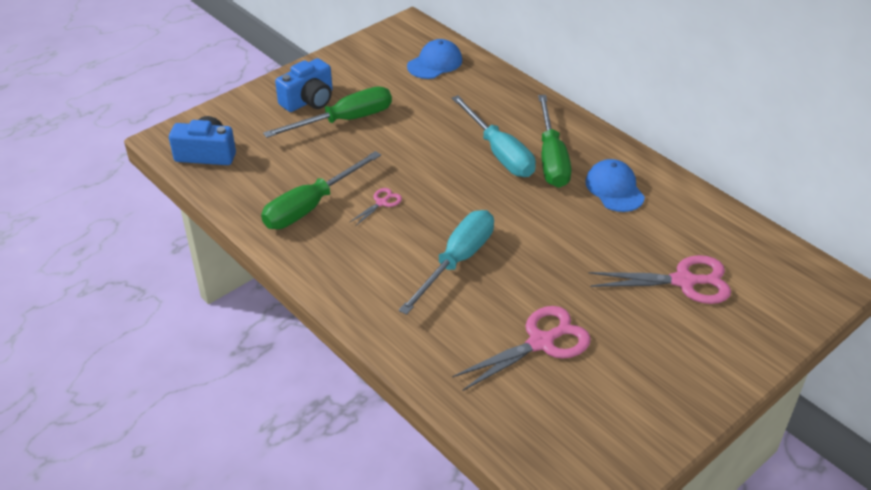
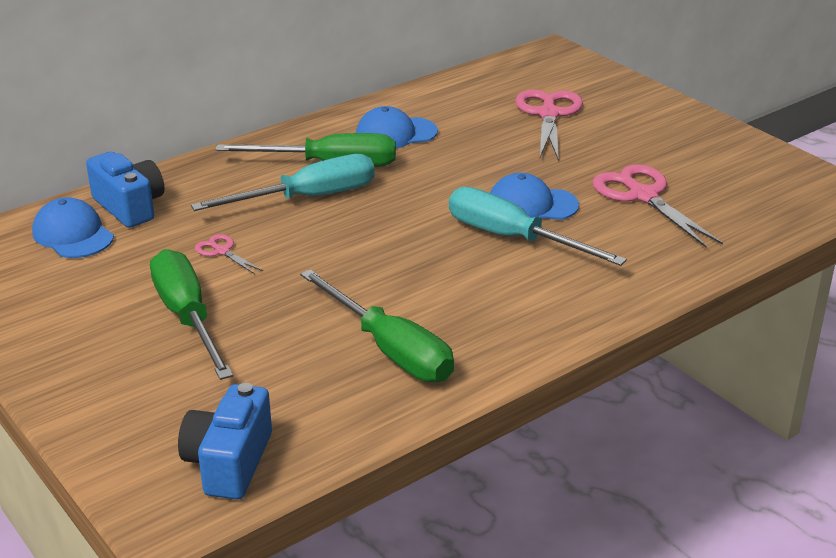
camera: 85 degrees left, 10 degrees down
blue camera [275,58,333,112] -> blue camera moved to [86,151,164,228]
pink scissors [349,188,402,226] -> pink scissors moved to [195,234,263,274]
none -> blue cap [490,173,579,220]

